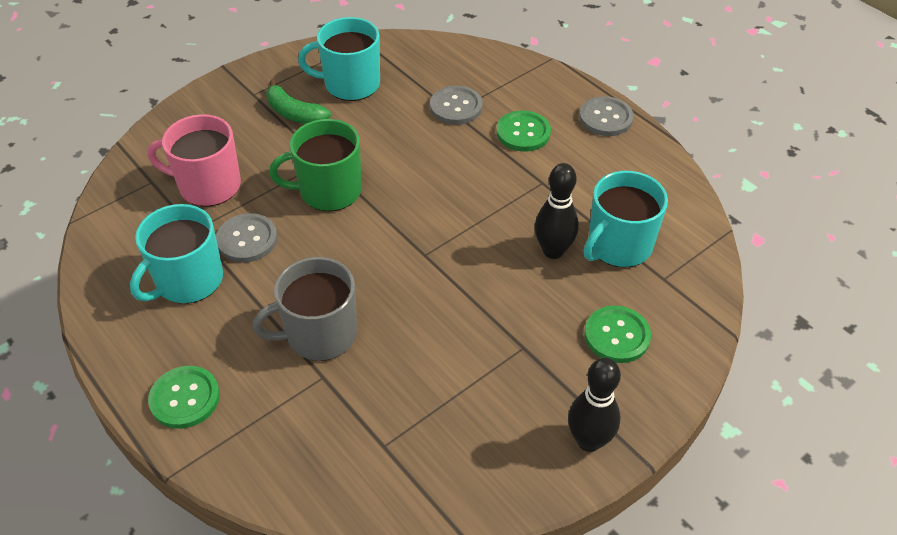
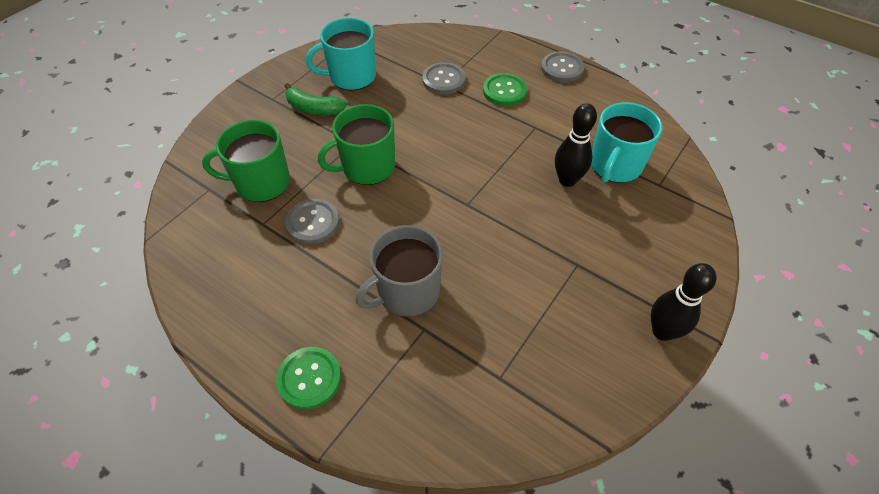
camera: 15 degrees left, 5 degrees up
turquoise mug [130,204,223,304] -> none
pink mug [148,114,241,207] -> green mug [202,120,290,202]
green button [584,306,651,363] -> none

